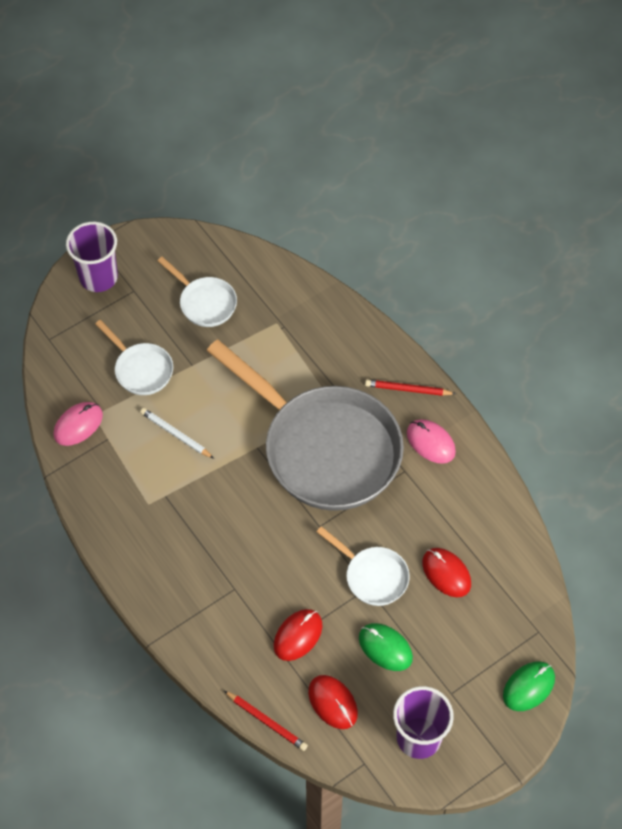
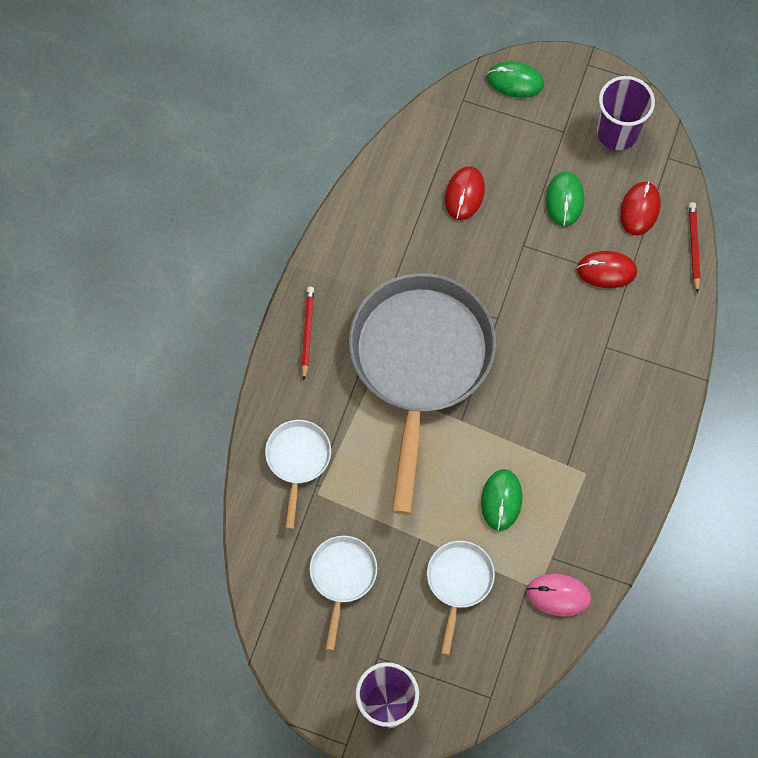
camera: 125 degrees left, 10 degrees up
white pencil [140,408,214,459] -> green mouse [481,469,522,531]
white pan [317,526,410,606] -> white pan moved to [265,420,331,529]
red pencil [365,379,456,396] -> red pencil turned 150 degrees counterclockwise [301,287,314,380]
pink mouse [407,419,456,464] -> none

